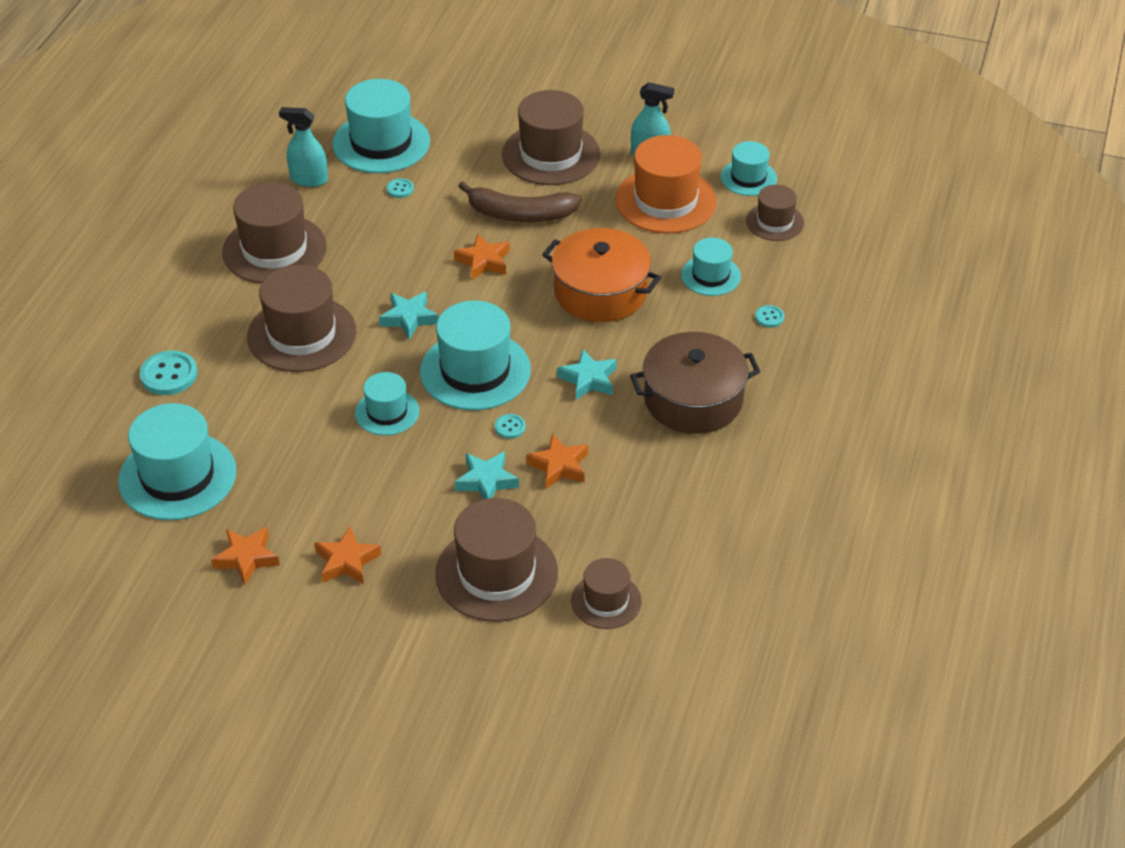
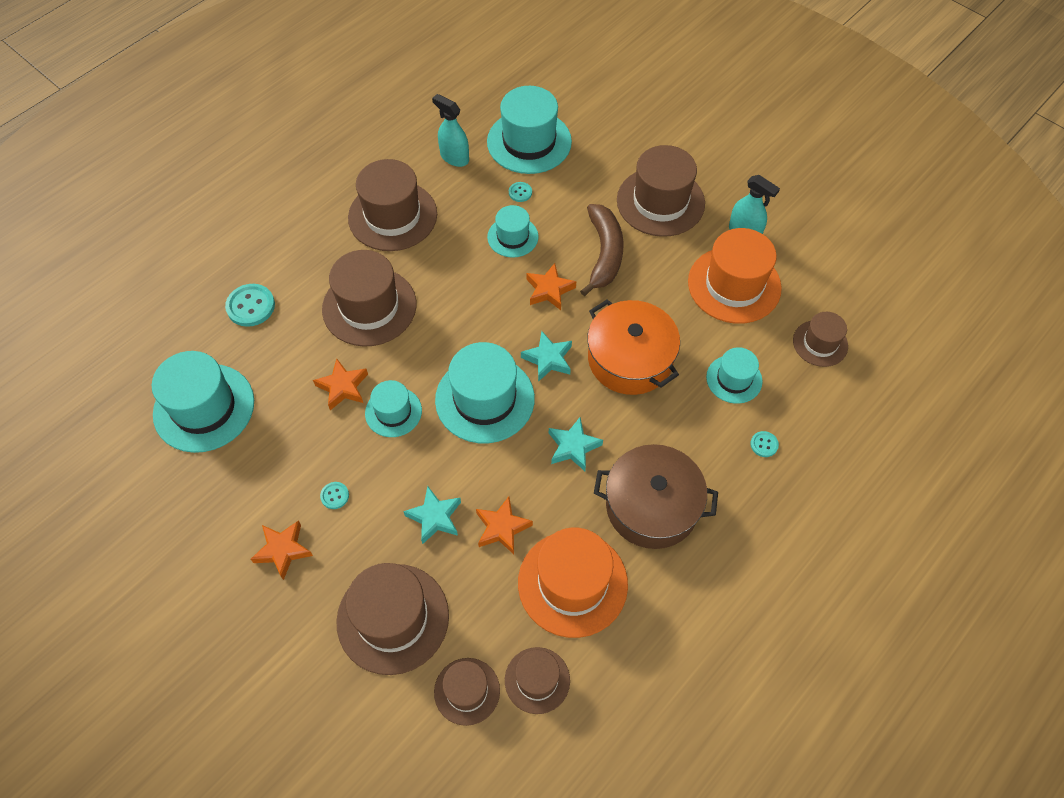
camera: 25 degrees right, 15 degrees up
orange star [211,527,280,585] -> orange star moved to [313,358,368,410]
turquoise star [379,292,438,340] -> turquoise star moved to [521,331,572,382]
brown banana [458,181,581,222] -> brown banana turned 120 degrees counterclockwise [580,204,624,296]
turquoise button [495,414,525,439] -> turquoise button moved to [320,482,349,509]
turquoise hat [720,141,777,196] -> turquoise hat moved to [487,205,539,258]
none -> brown hat [505,647,570,714]
none -> orange hat [518,528,628,638]

